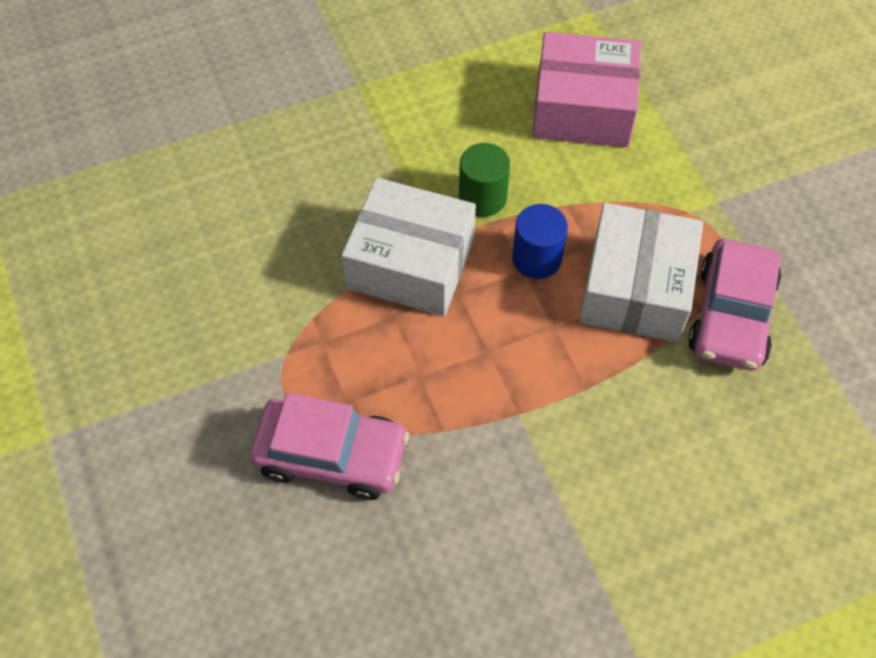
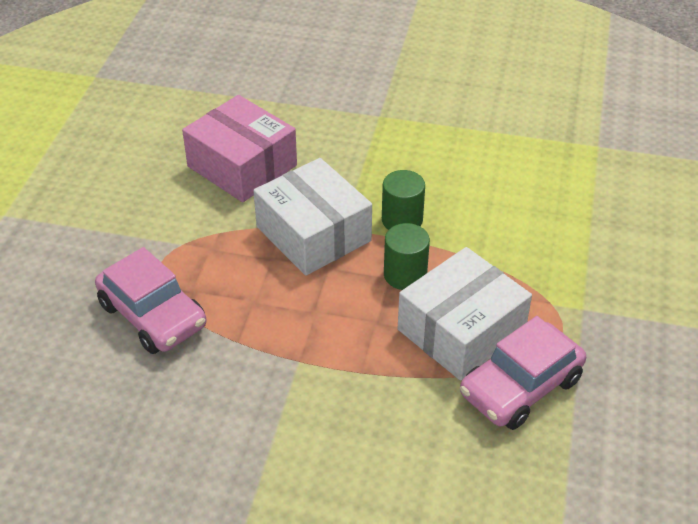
camera: 35 degrees right, 15 degrees down
blue cylinder [512,204,568,279] -> green cylinder [384,223,430,290]
pink box [532,32,641,147] -> pink box moved to [182,95,297,202]

